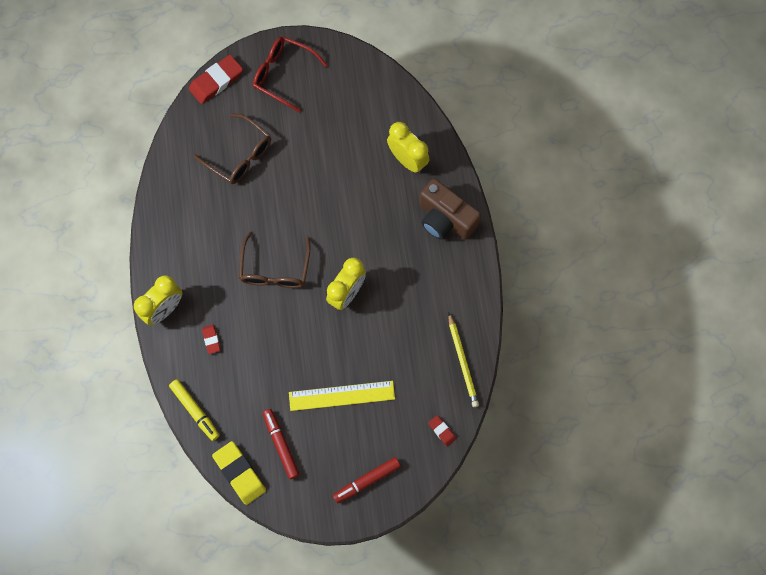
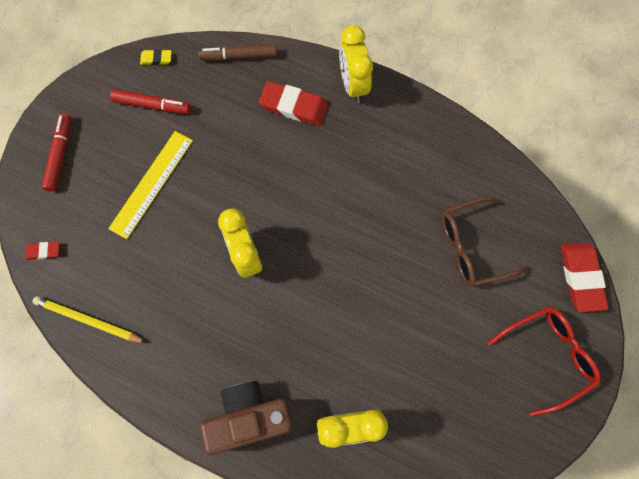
camera: 125 degrees right, 0 degrees up
yellow marker [169,379,220,441] -> brown marker [198,44,277,61]
red eraser [202,325,220,354] -> red eraser [259,81,328,126], size x1.97
yellow eraser [212,441,266,505] -> yellow eraser [140,49,172,65], size x0.51
brown glasses [239,232,311,288] -> none

